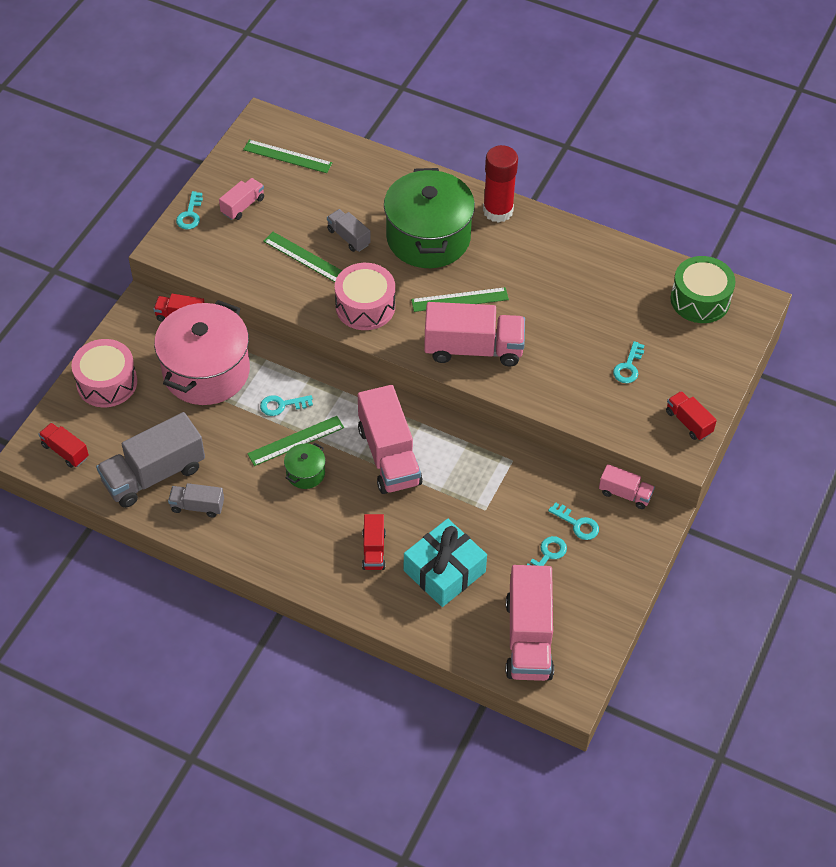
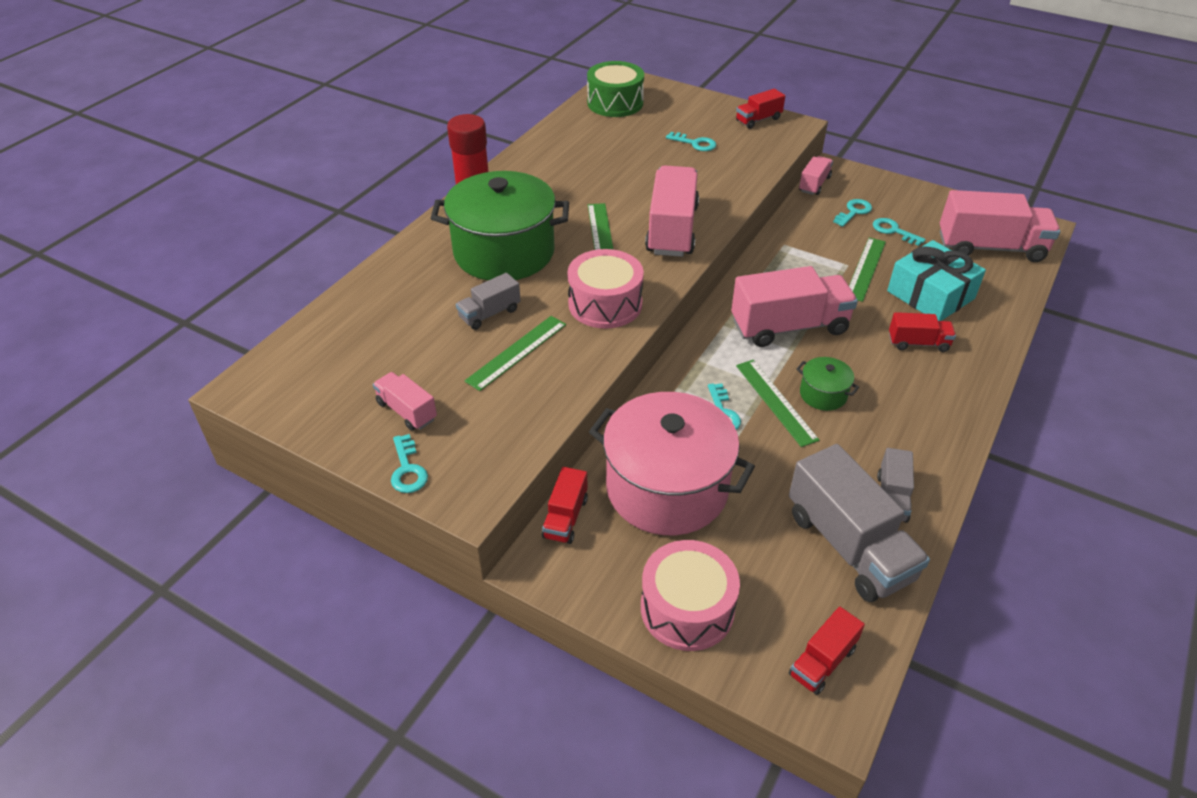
camera: 85 degrees left, 10 degrees down
turquoise key [176,191,203,229] -> turquoise key turned 60 degrees clockwise [391,434,428,493]
green ruler [243,140,332,173] -> green ruler moved to [849,237,886,302]

